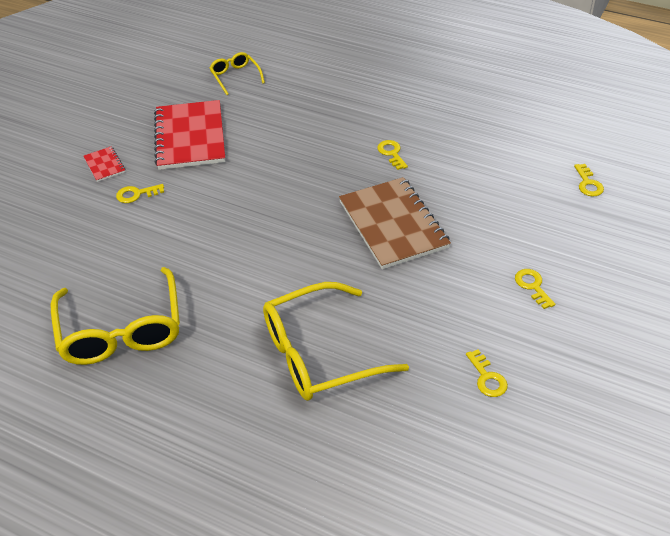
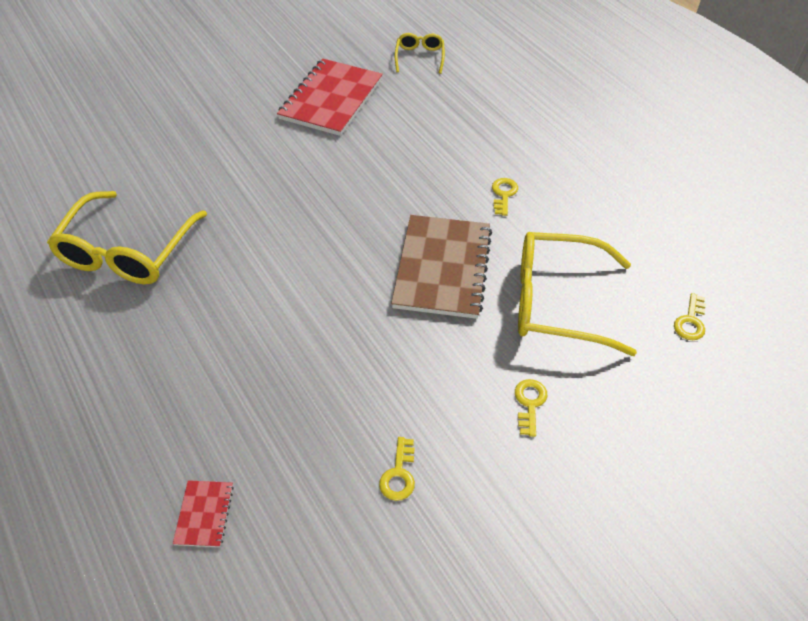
camera: 30 degrees right, 5 degrees up
red notebook [83,146,126,182] -> red notebook moved to [173,480,234,547]
yellow key [116,184,164,203] -> none
yellow glasses [263,282,409,401] -> yellow glasses moved to [518,232,637,356]

